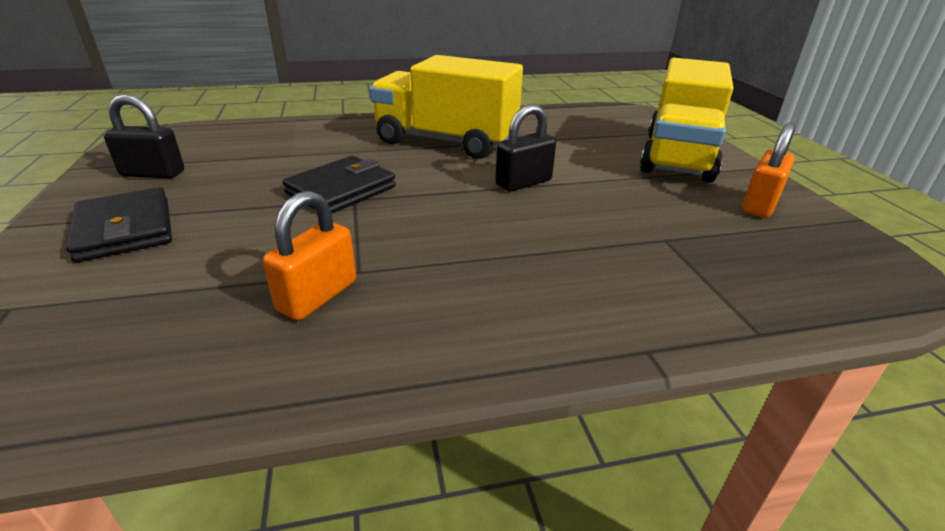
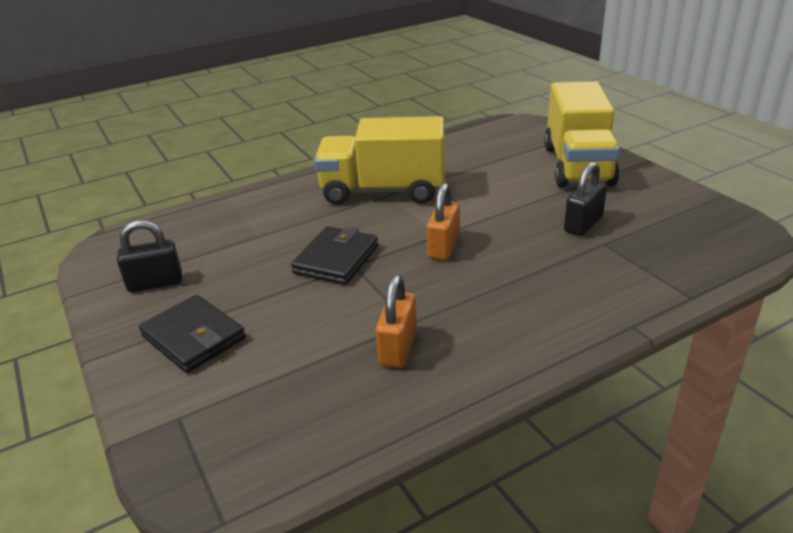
camera: 15 degrees left, 0 degrees up
black padlock [495,104,556,192] -> black padlock moved to [564,162,607,236]
orange padlock [742,122,795,218] -> orange padlock moved to [427,183,460,260]

